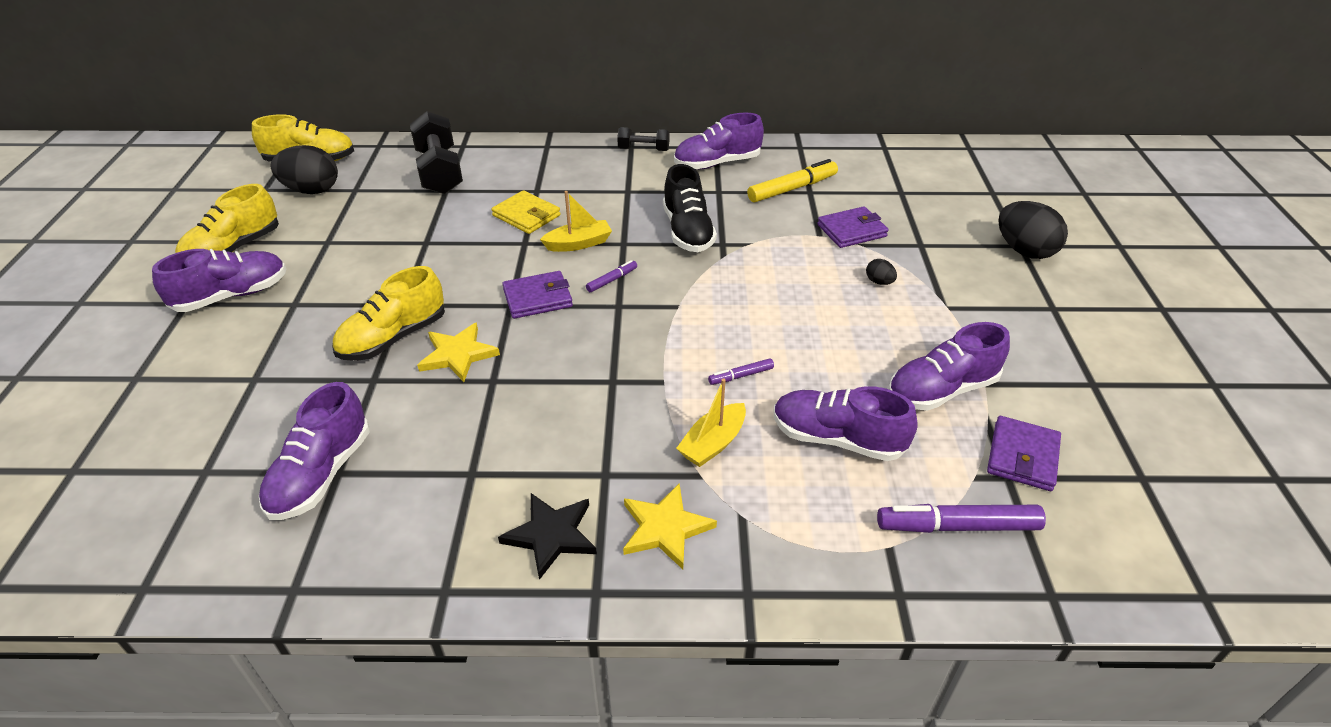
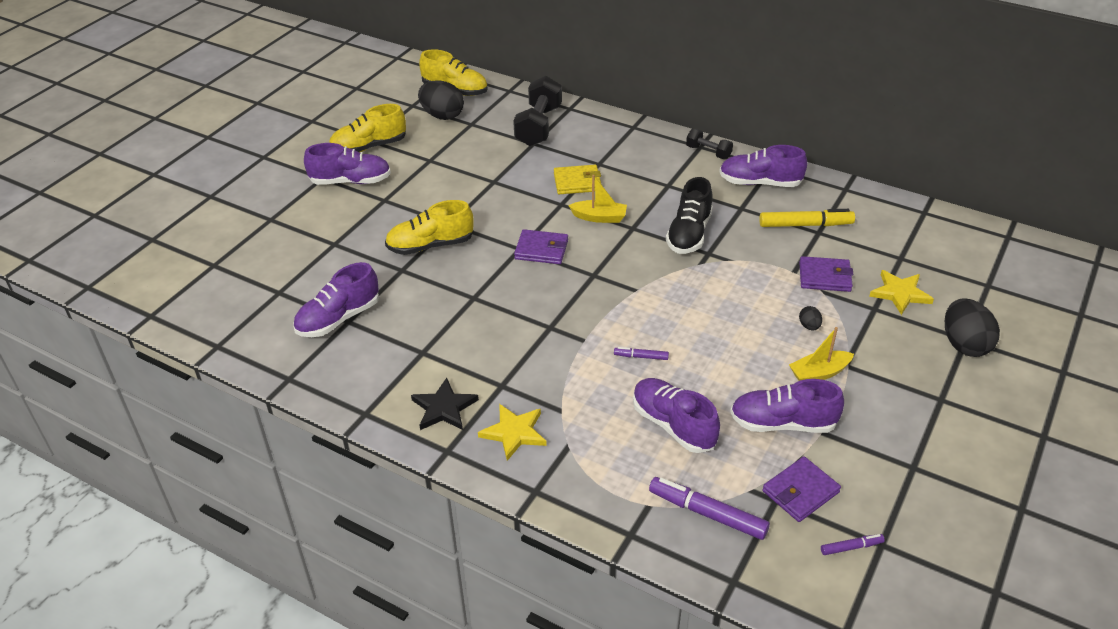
camera: 30 degrees right, 0 degrees up
yellow star [417,323,500,382] -> yellow star moved to [869,270,934,315]
yellow wallet [491,190,561,234] -> yellow wallet turned 75 degrees counterclockwise [554,165,602,194]
purple marker [586,260,637,292] -> purple marker moved to [821,534,885,555]
yellow boat [676,379,746,467] -> yellow boat moved to [789,327,854,381]

